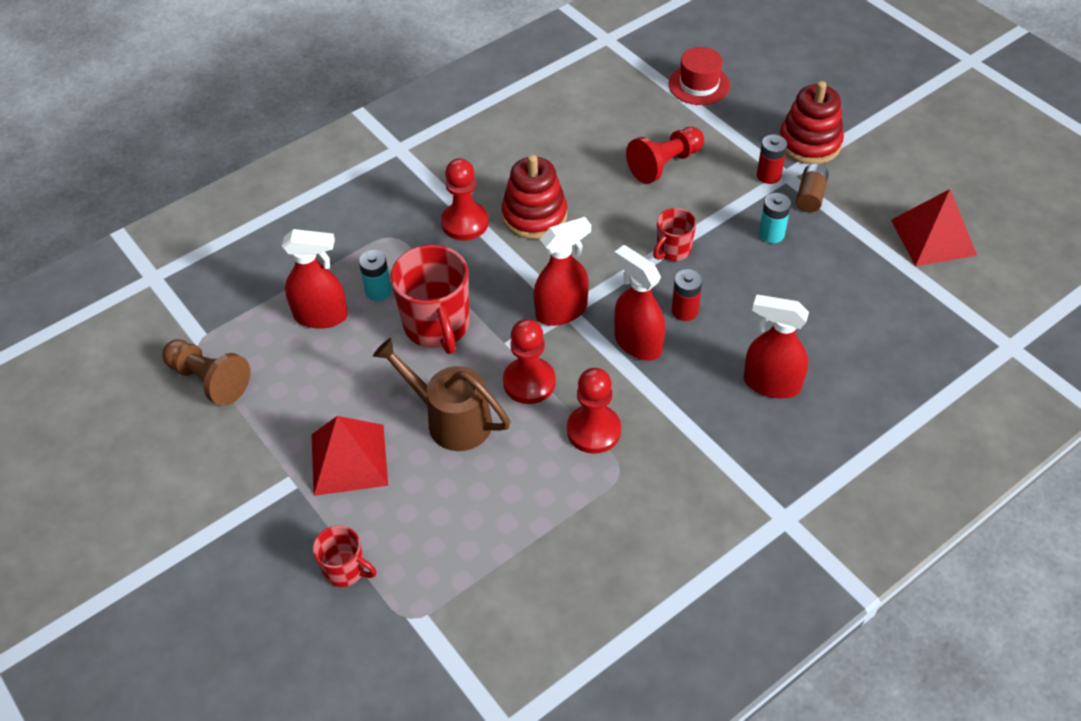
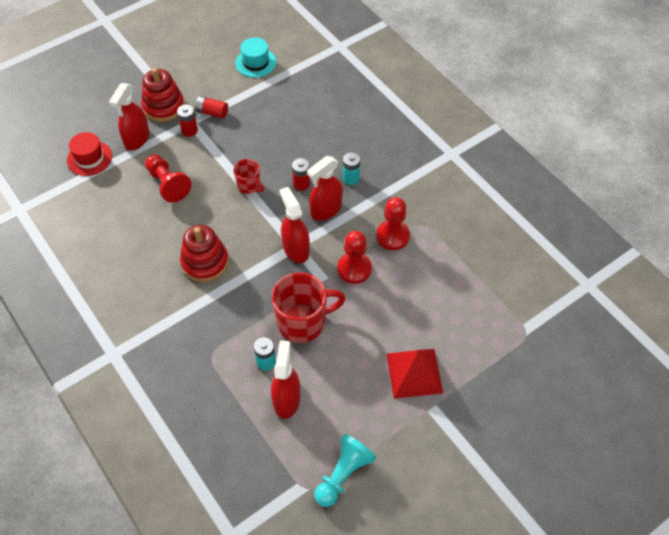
camera: 90 degrees left, 5 degrees up
brown pawn [162,339,250,406] -> turquoise pawn [314,434,376,507]
red mug [313,525,377,587] -> none
brown watering can [373,338,510,451] -> none
red pawn [441,158,489,240] -> none
red spray bottle [744,295,809,398] -> red spray bottle moved to [109,83,150,150]
turquoise battery [759,193,791,243] -> turquoise battery moved to [343,152,360,185]
brown battery [796,164,829,212] -> red battery [195,96,228,119]
red pyramid [891,189,977,266] -> turquoise hat [235,37,277,78]

